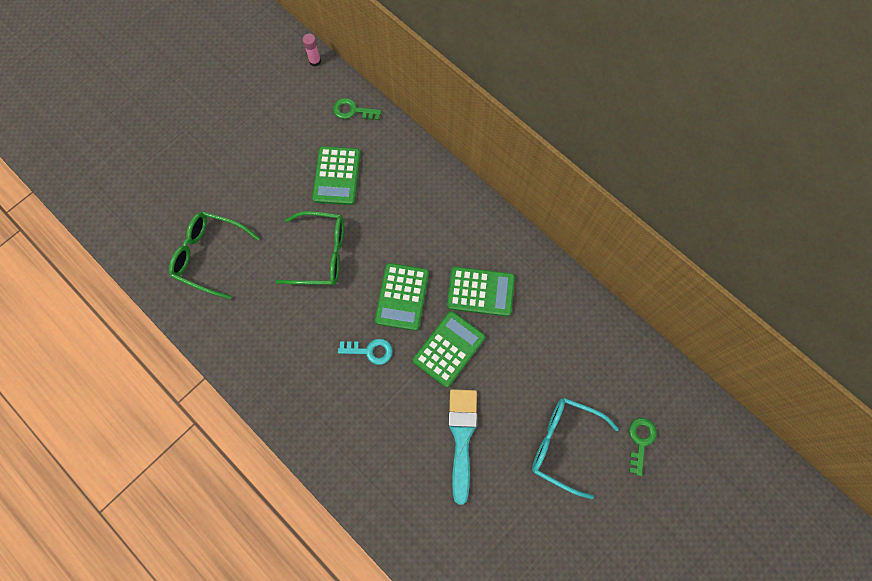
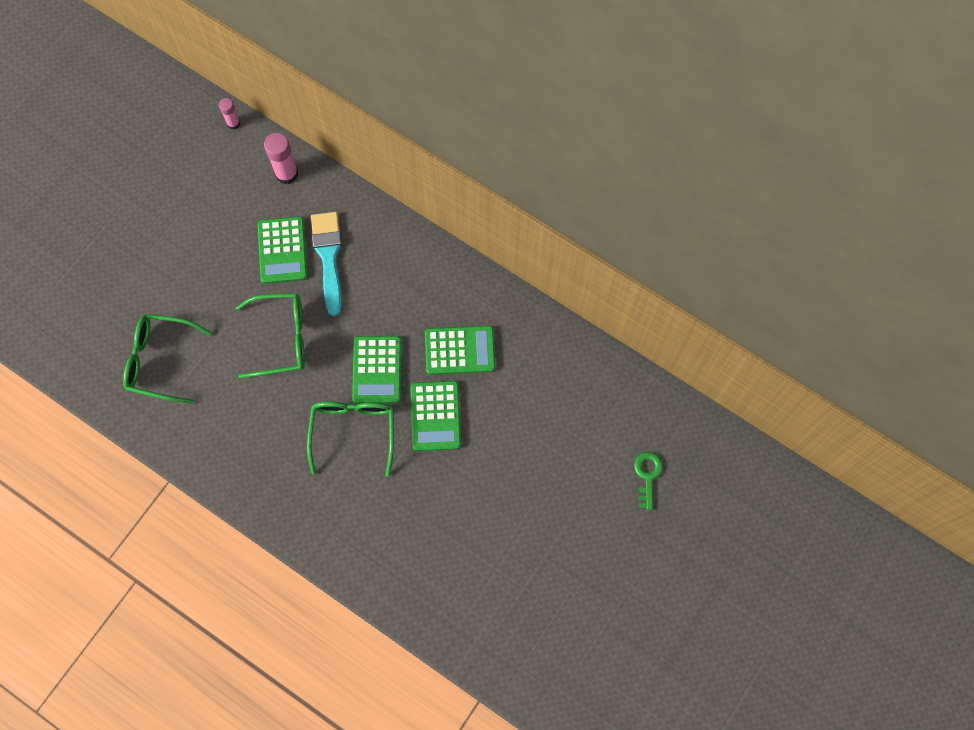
camera: 10 degrees left, 0 degrees up
green key [333,98,382,120] -> pink glue stick [264,133,298,184]
turquoise key [338,339,393,365] -> green glasses [307,402,394,476]
green calculator [413,311,485,387] -> green calculator turned 150 degrees clockwise [411,381,461,451]
turquoise brush [448,389,477,505] -> turquoise brush moved to [311,212,342,316]
turquoise glasses [532,398,619,499] -> none

